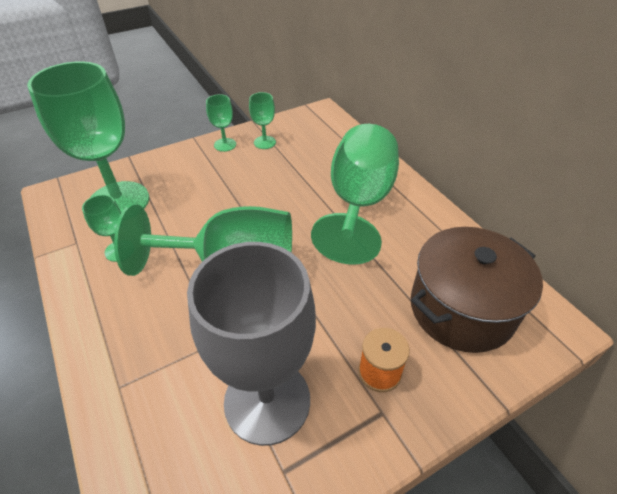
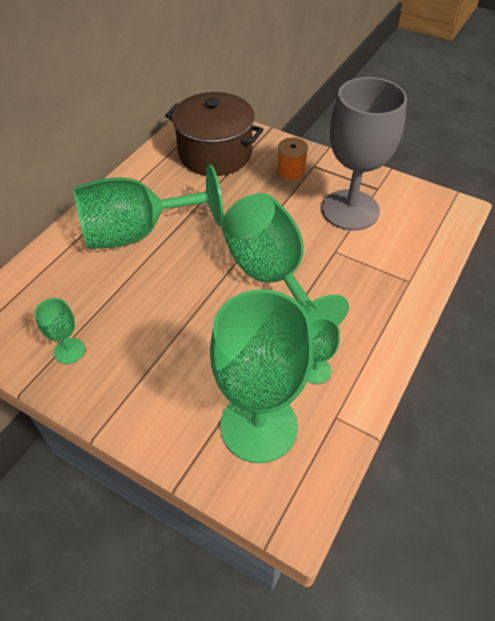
camera: 120 degrees left, 5 degrees up
green goblet [206,94,236,152] -> none

